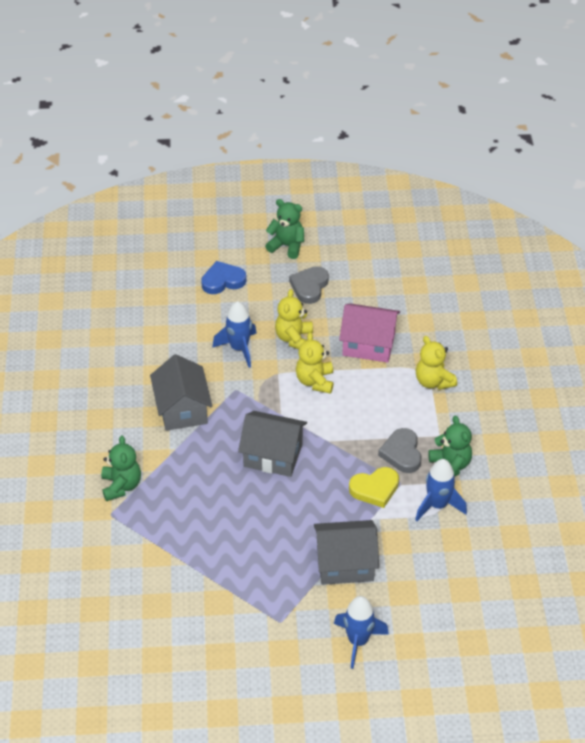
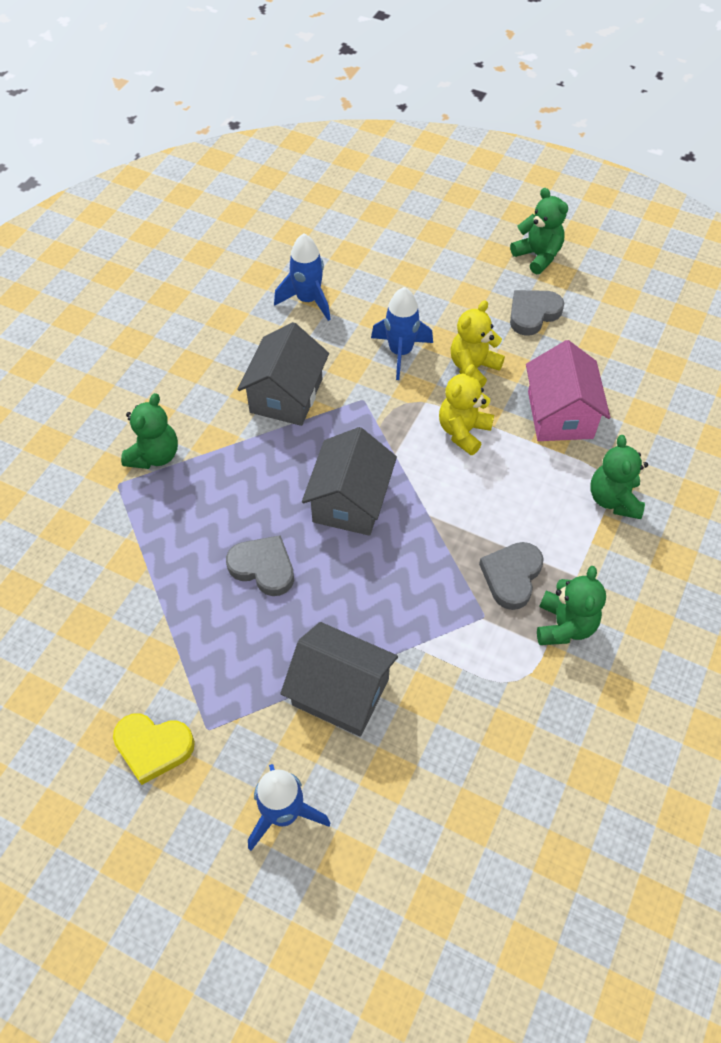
camera: 30 degrees right, 10 degrees up
blue heart [201,261,246,294] -> none
grey house [238,411,307,477] -> grey house turned 60 degrees clockwise [302,427,397,536]
pink house [339,303,400,363] -> pink house turned 45 degrees clockwise [526,340,610,441]
yellow heart [349,467,399,508] -> yellow heart moved to [113,713,195,785]
blue rocket [415,459,467,521] -> blue rocket moved to [274,233,331,321]
yellow teddy bear [416,336,457,390] -> green teddy bear [590,435,648,519]
none -> grey heart [226,535,294,596]

